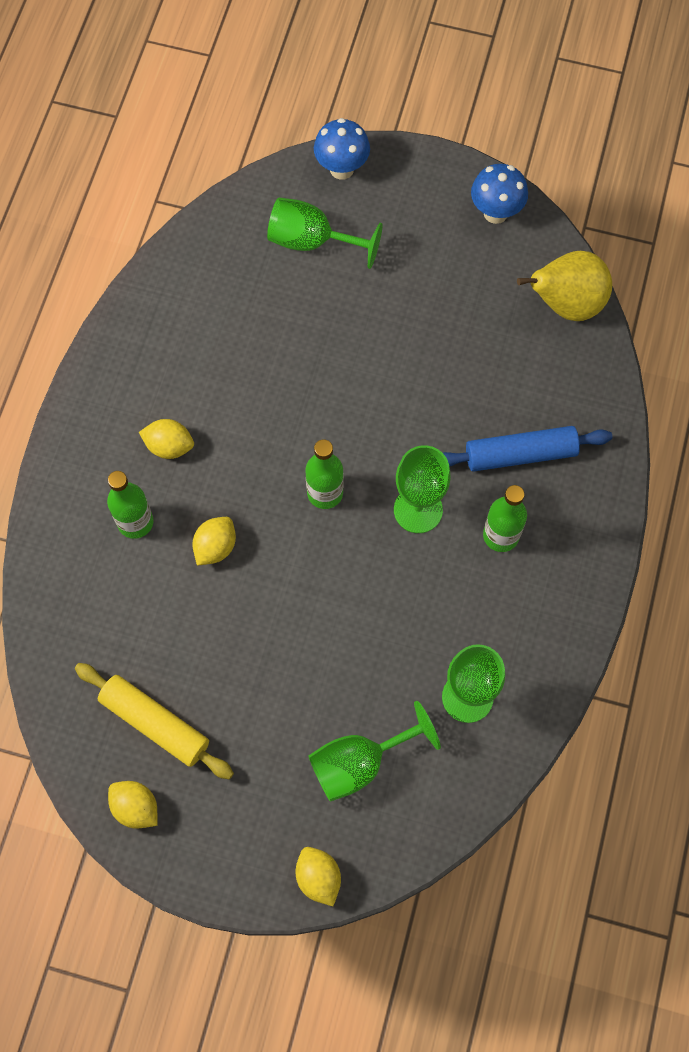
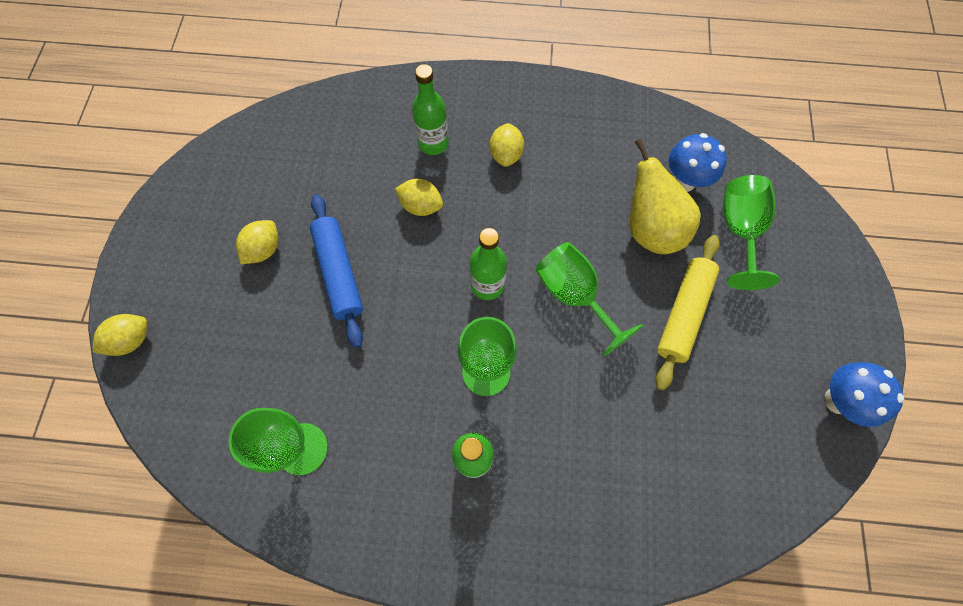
camera: 80 degrees right, 0 degrees up
yellow rolling pin [75,663,234,779] -> yellow rolling pin moved to [655,235,720,391]
yellow lemon [108,781,158,829] -> yellow lemon moved to [236,220,279,264]
green goblet [308,701,441,802] -> green goblet moved to [535,242,643,356]
blue mushroom [314,118,370,180] -> blue mushroom moved to [668,133,727,192]
blue rolling pin [443,426,612,472] -> blue rolling pin moved to [310,194,363,348]
yellow pear [517,251,612,321] -> yellow pear moved to [630,139,701,254]

